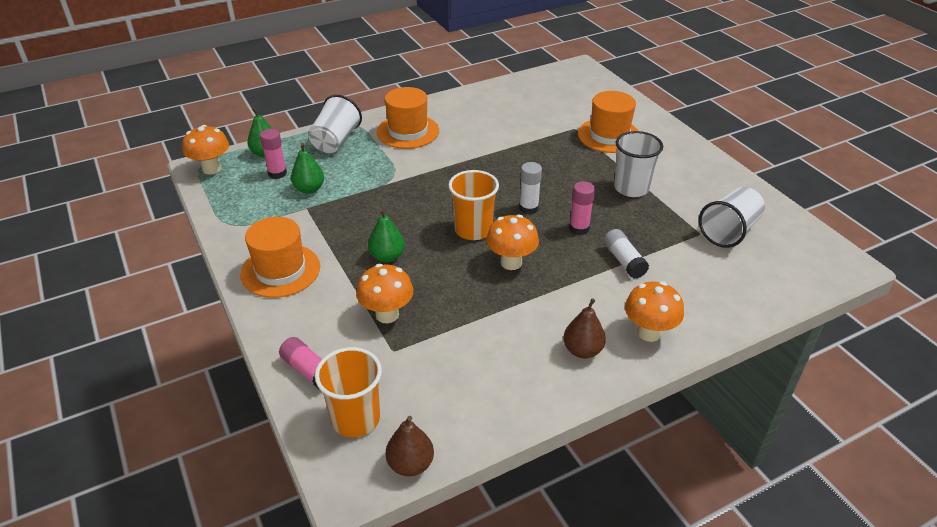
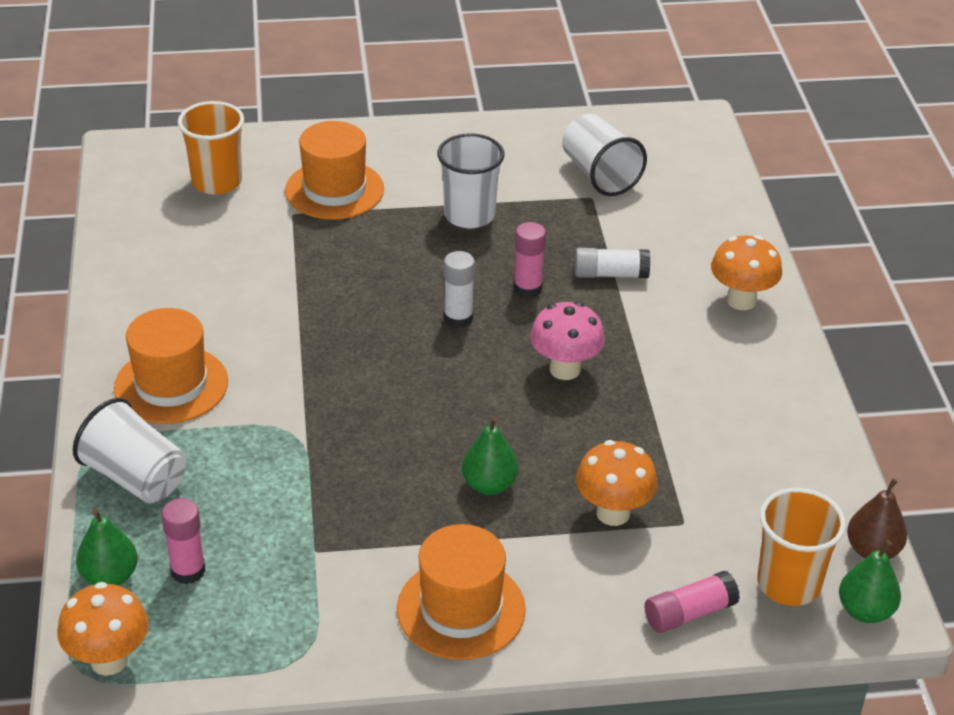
camera: 70 degrees left, 0 degrees up
green pear [291,143,324,194] -> green pear moved to [839,540,901,623]
orange cup [448,170,499,240] -> orange cup moved to [178,101,244,195]
orange mushroom [486,214,539,270] -> pink mushroom [530,302,605,380]
brown pear [563,298,606,359] -> none

